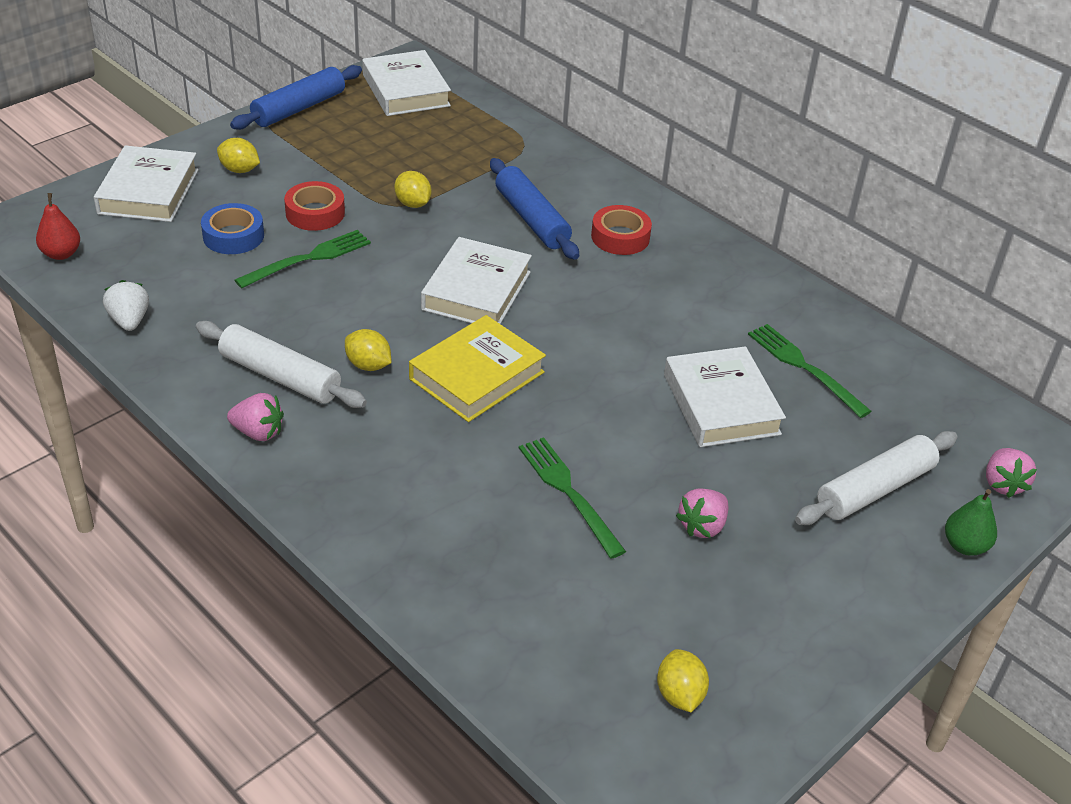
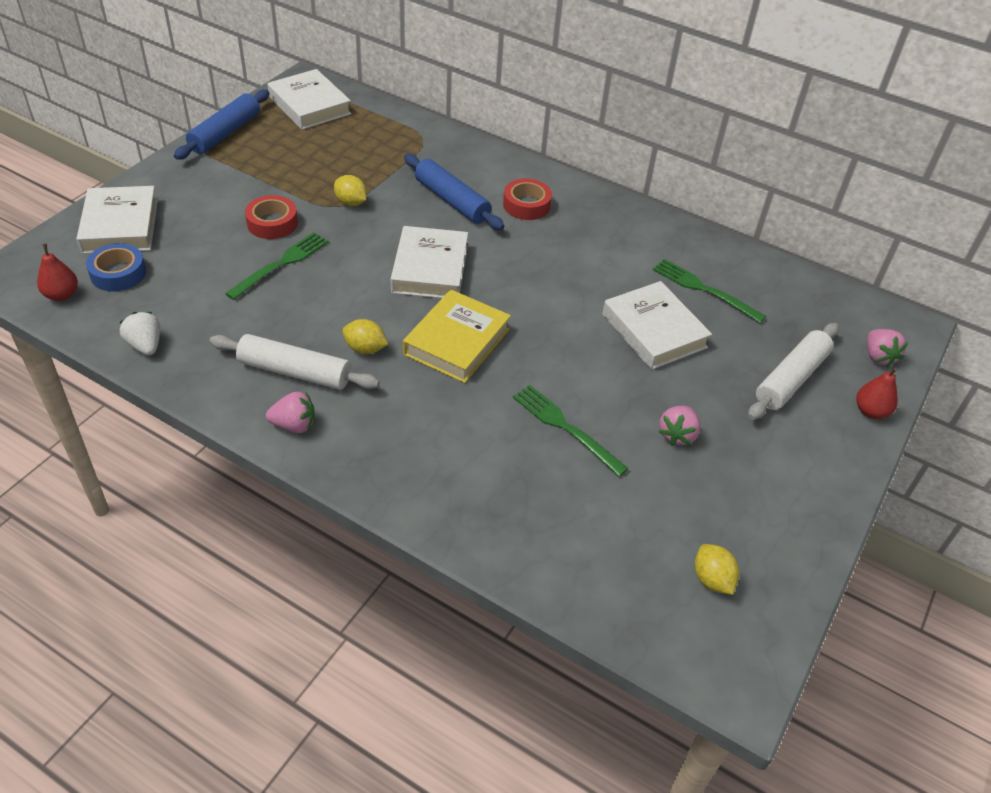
camera: 15 degrees left, 5 degrees up
blue tape [201,203,264,254] -> blue tape moved to [86,243,146,292]
yellow lemon [217,138,260,173] -> none
green pear [945,489,997,556] -> red pear [856,367,898,419]

